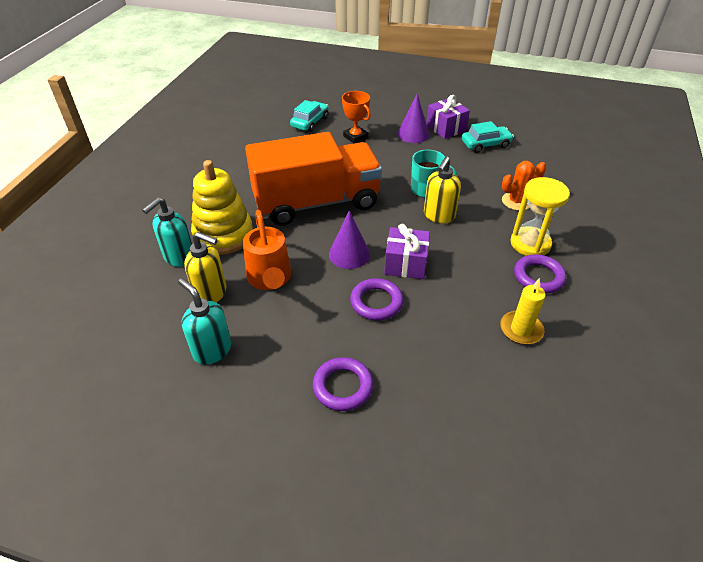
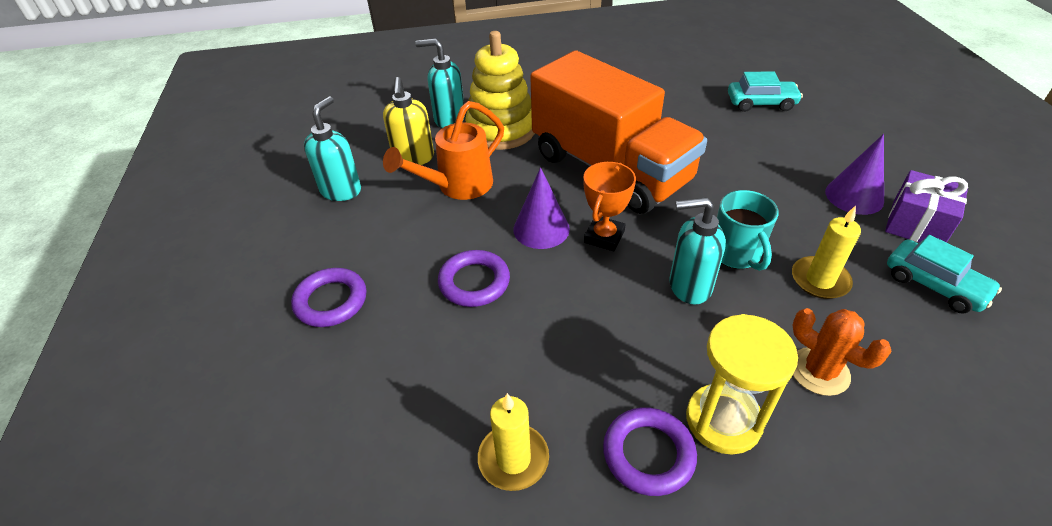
camera: 65 degrees right, 0 degrees up
orange trophy [342,91,371,143] -> orange trophy moved to [584,162,636,251]
purple gift [384,224,430,279] -> none
yellow soap dispenser [424,157,461,223] -> turquoise soap dispenser [669,197,726,305]
none -> yellow candle [792,206,861,299]

